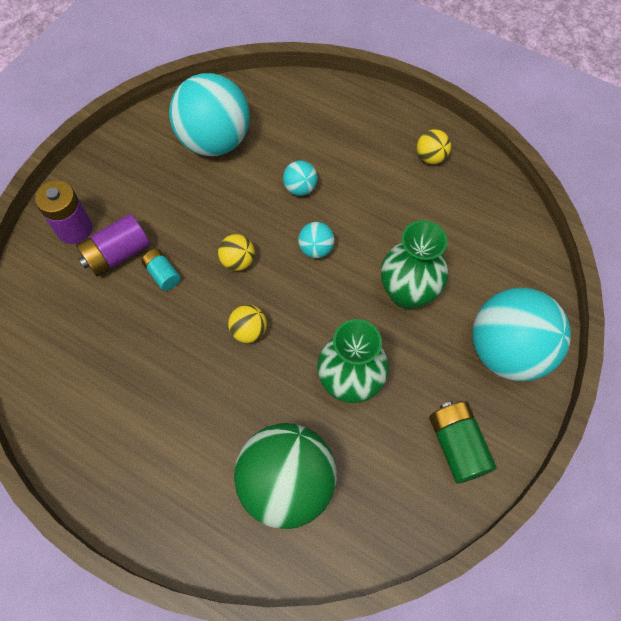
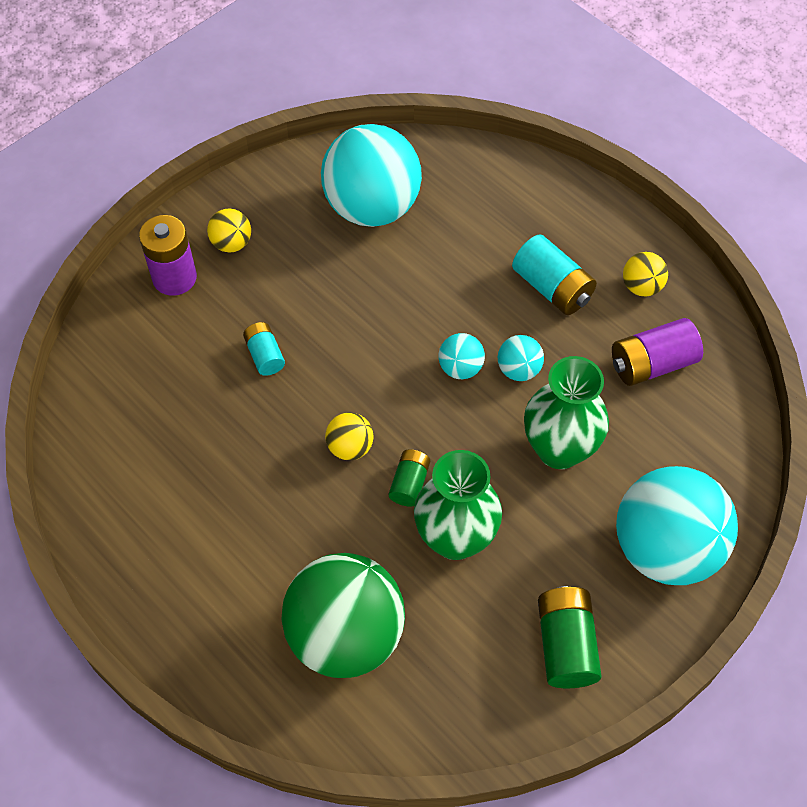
camera: 15 degrees right, 5 degrees down
purple battery [76,214,150,277] -> purple battery moved to [612,318,703,386]
yellow ball [218,234,255,271] -> yellow ball moved to [207,209,251,252]
turquoise ball [283,160,318,196] -> turquoise ball moved to [498,335,544,381]
none -> green battery [389,449,430,507]
none -> turquoise battery [512,234,597,315]

